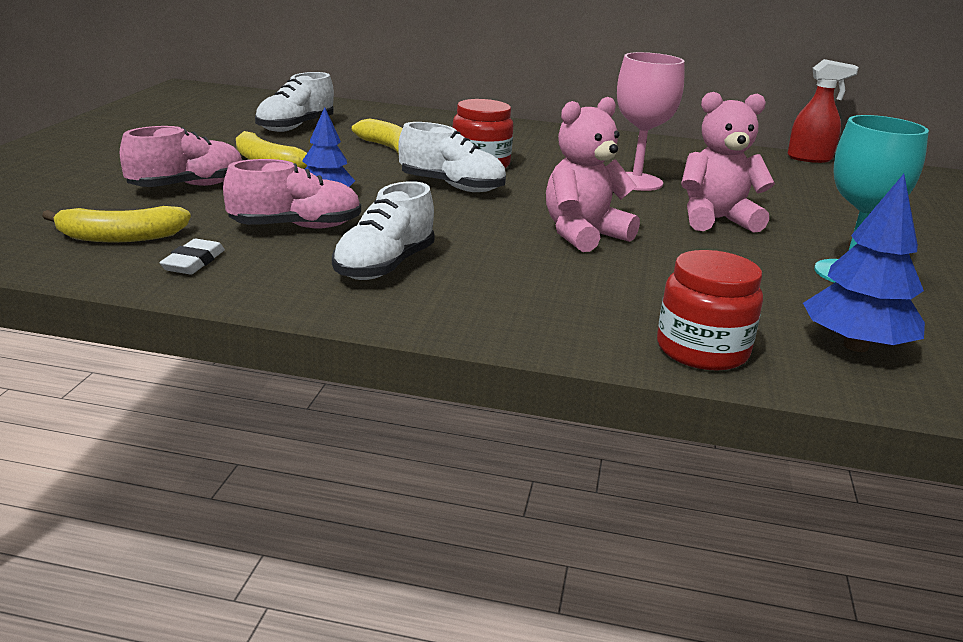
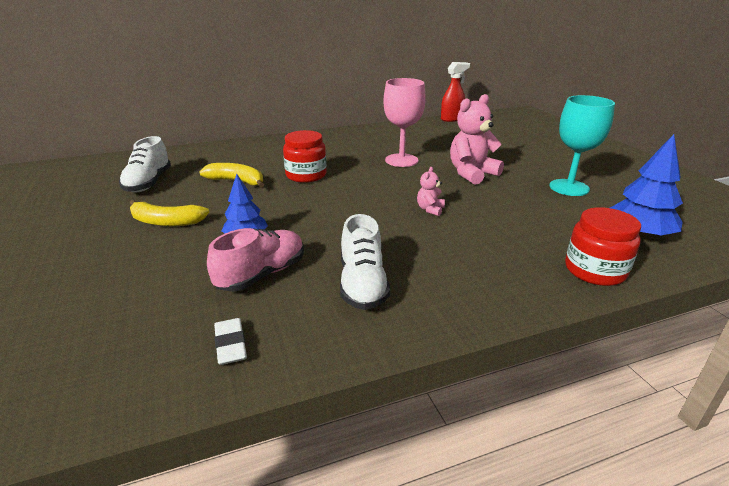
camera: 30 degrees left, 5 degrees up
yellow banana [42,206,191,242] -> none
pink shoe [120,126,243,187] -> none
white shoe [398,122,506,192] -> none
pink teddy bear [546,97,640,252] -> pink teddy bear [417,167,445,216], size x0.49

